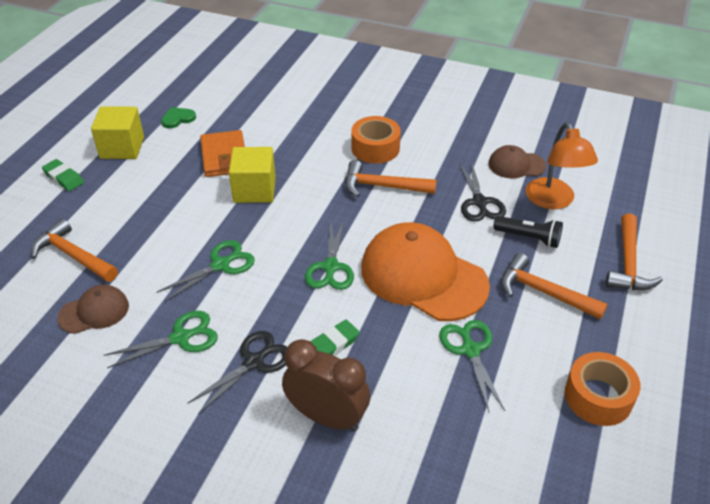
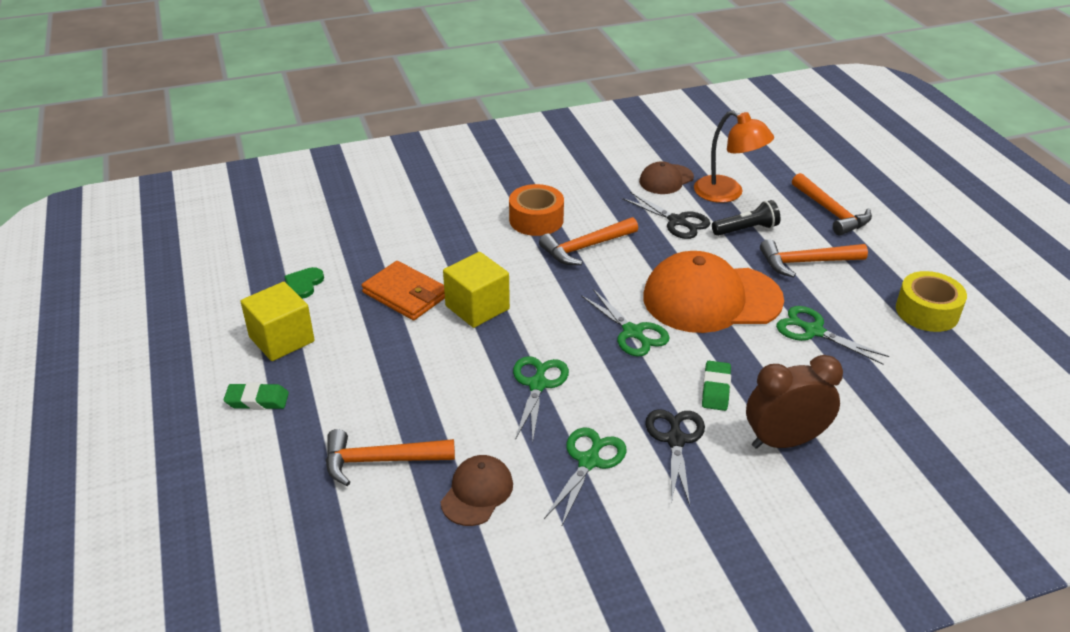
camera: 40 degrees left, 5 degrees down
orange tape [565,352,641,426] -> yellow tape [896,271,967,332]

